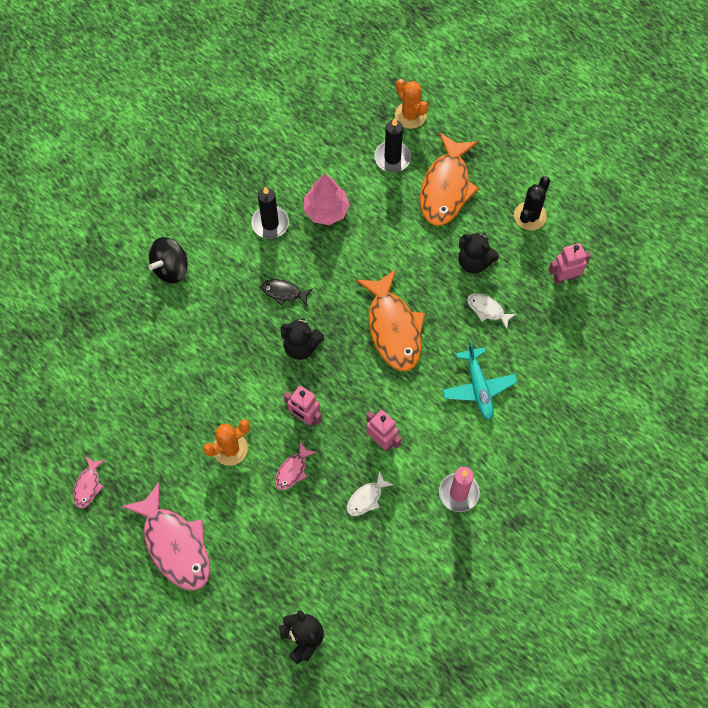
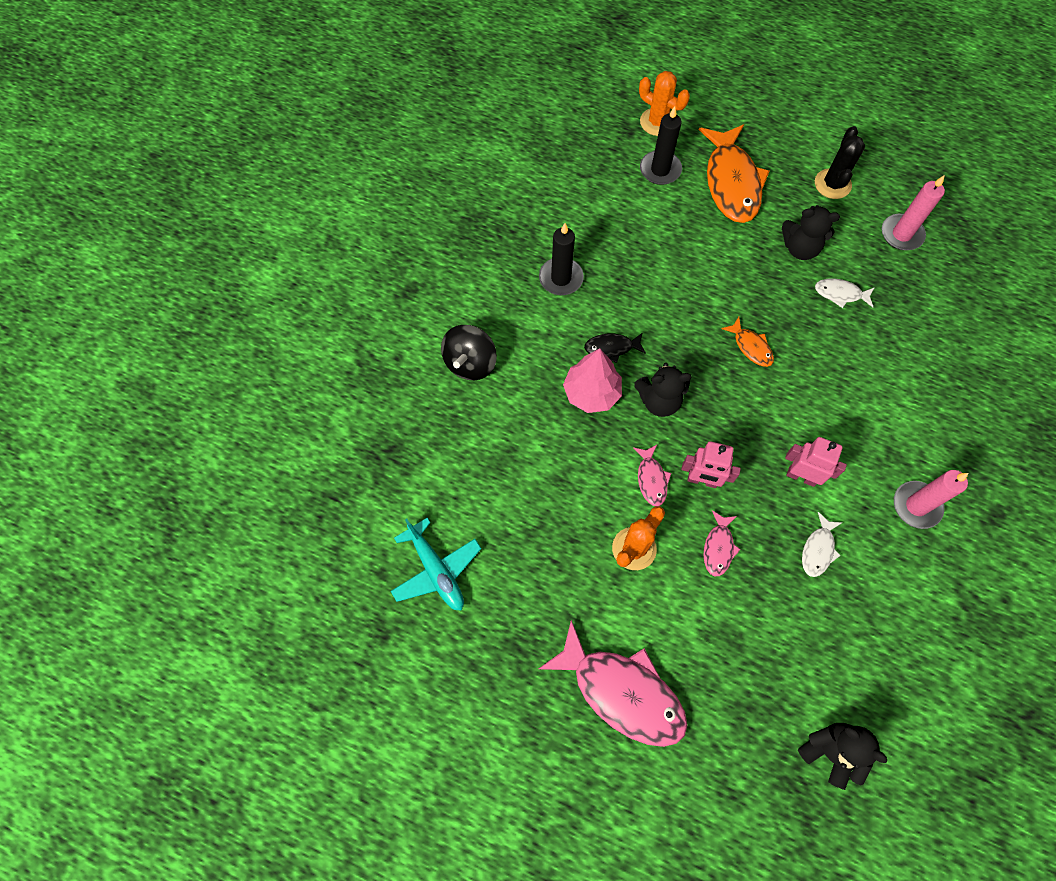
camera: 20 degrees left, 0 degrees up
pink fish [73,456,105,508] -> pink fish moved to [633,445,671,506]
pink tree [303,173,350,225] -> pink tree moved to [563,348,622,413]
orange fish [356,270,425,371] -> orange fish [721,317,774,367], size x0.47
turquoise plane [442,342,517,420] -> turquoise plane moved to [391,518,481,611]
pink robot [548,243,591,284] -> pink candle [882,175,945,250]

